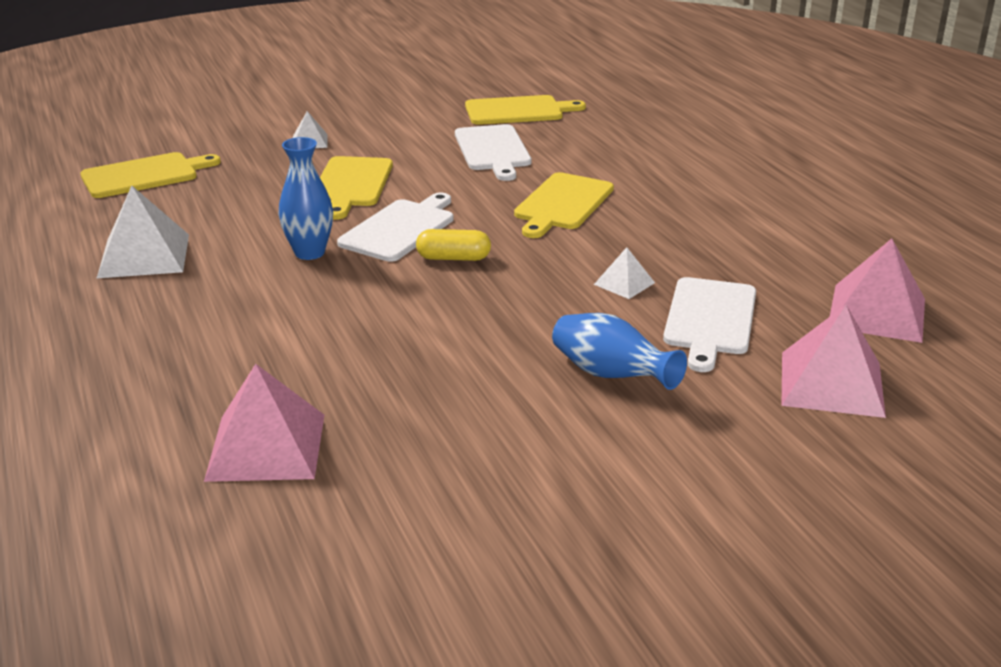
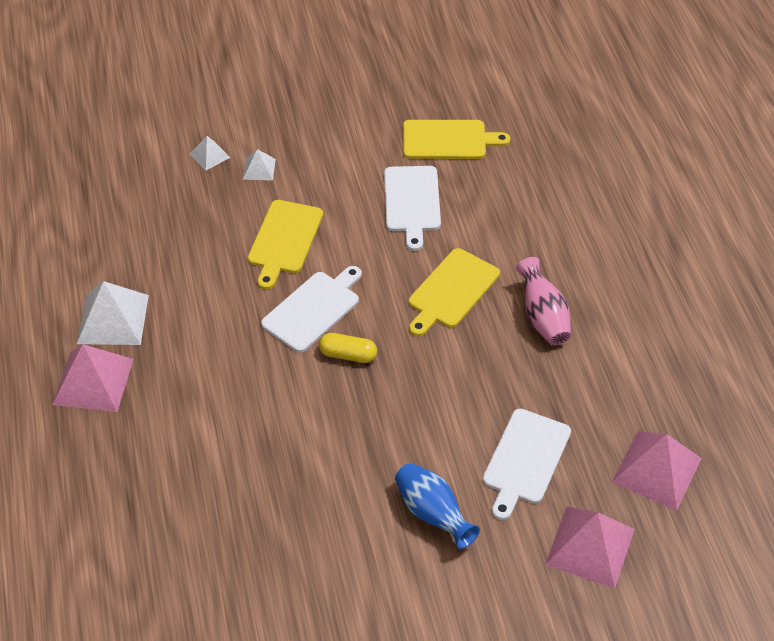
camera: 10 degrees right, 20 degrees up
yellow cutting board [80,152,221,198] -> none
pink pyramid [204,364,324,482] -> pink pyramid moved to [53,344,133,412]
blue vase [279,137,333,260] -> none
white pyramid [594,247,655,299] -> white pyramid moved to [190,136,231,171]
none -> pink vase [515,257,571,345]

